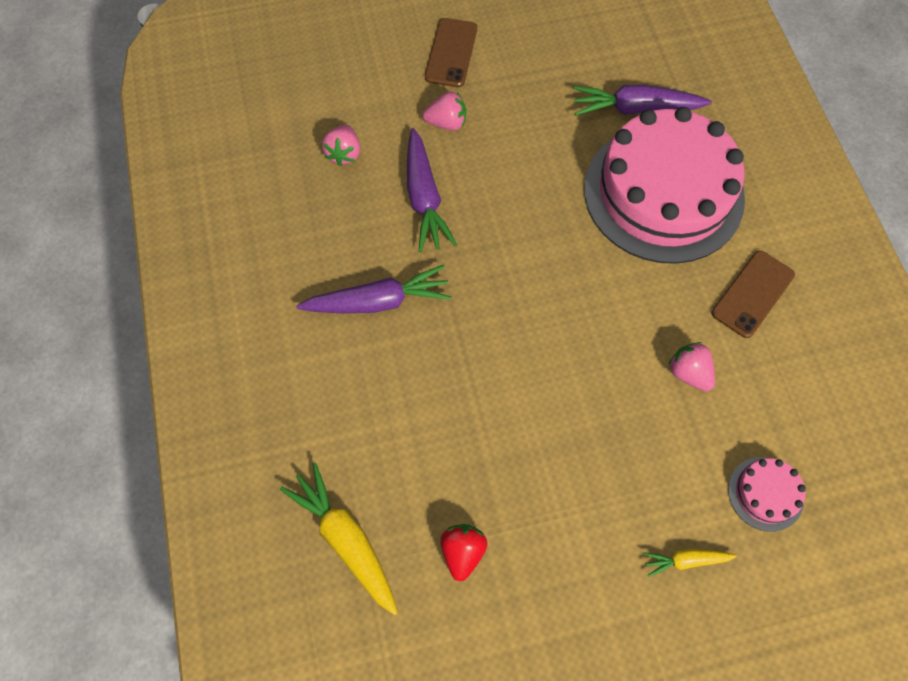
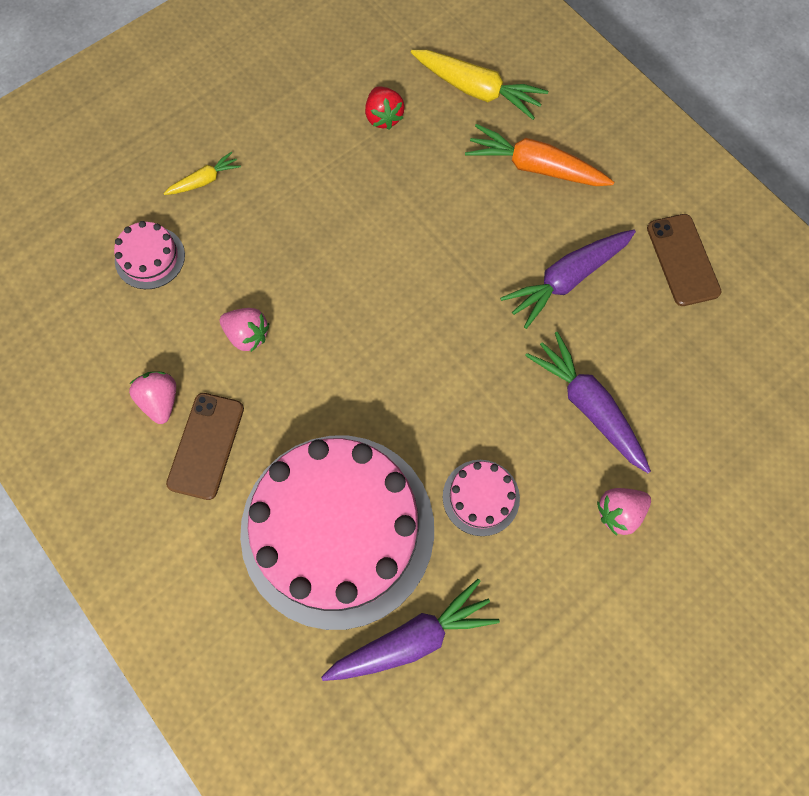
camera: 155 degrees right, 5 degrees up
pink strawberry [322,125,360,166] -> pink strawberry moved to [129,371,176,424]
brown phone [425,18,477,87] -> brown phone moved to [647,214,722,306]
none -> pink cake [443,460,520,536]
none -> orange carrot [465,124,614,186]

